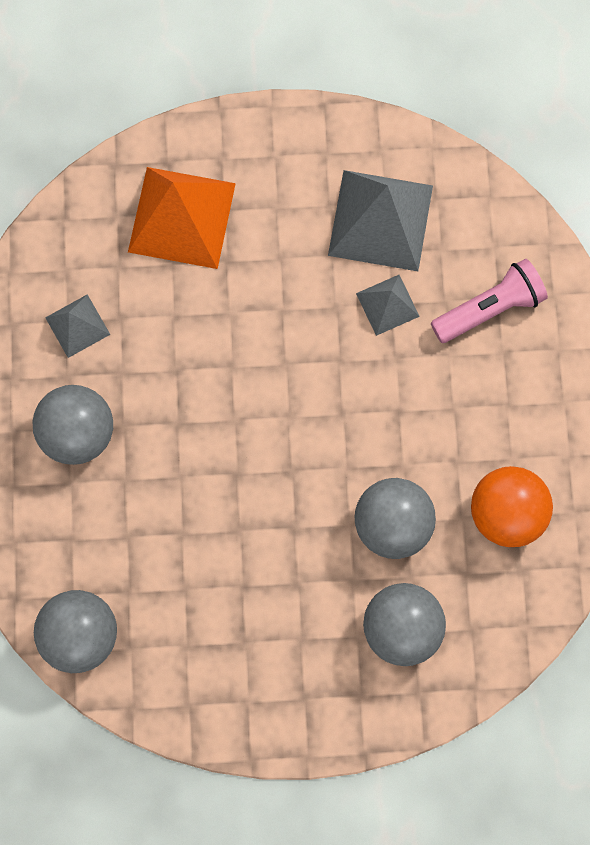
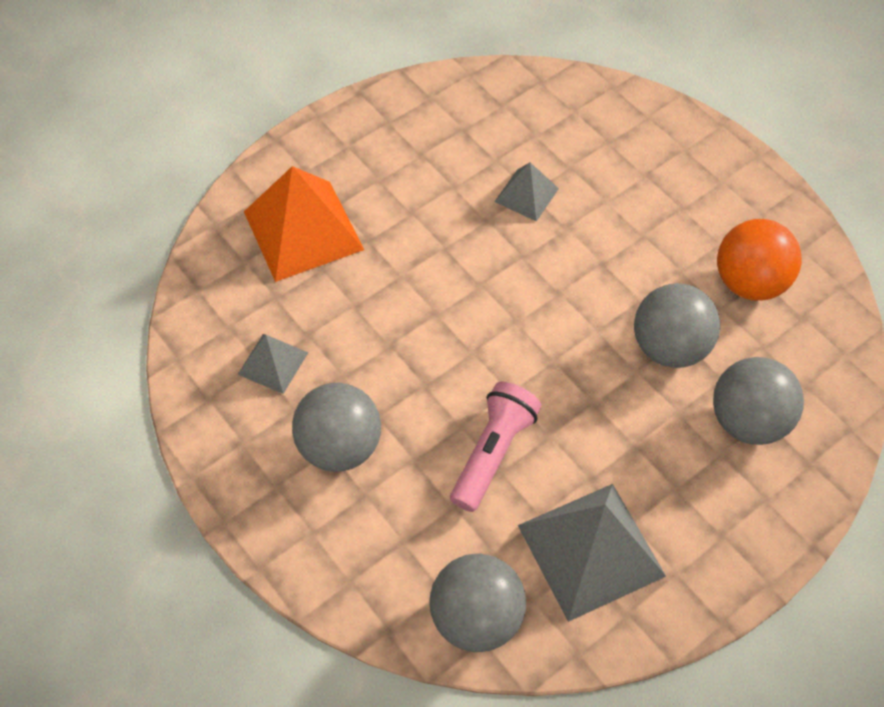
camera: 35 degrees left, 20 degrees down
grey pyramid [328,170,433,271] -> grey pyramid moved to [518,484,666,622]
pink flashlight [431,259,548,343] -> pink flashlight moved to [450,382,542,512]

